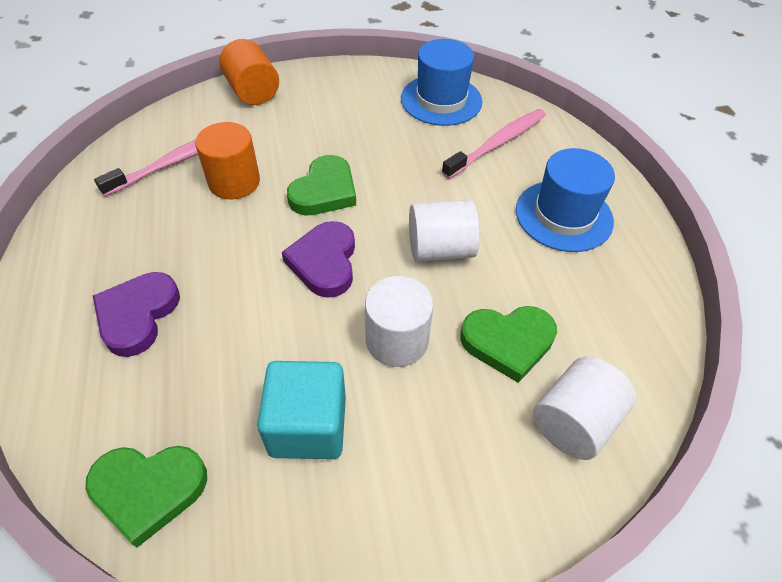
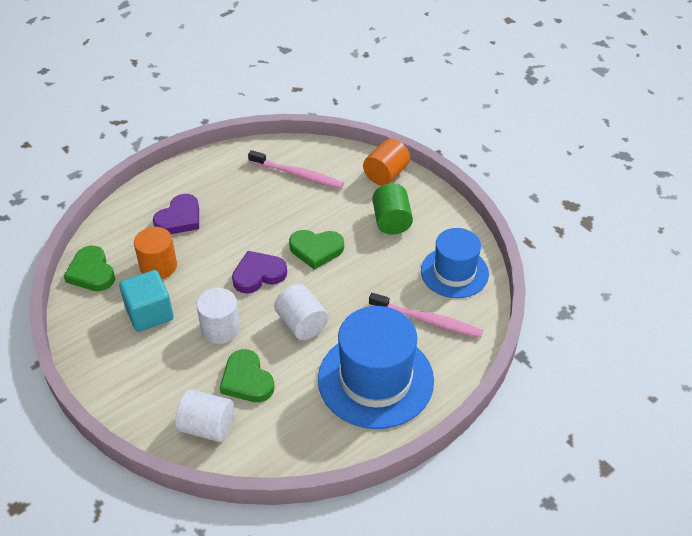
camera: 65 degrees right, 5 degrees down
purple heart [93,272,180,357] -> purple heart turned 135 degrees clockwise [153,194,199,234]
orange cylinder [195,122,260,199] -> orange cylinder moved to [134,227,177,279]
blue hat [516,148,615,252] -> blue hat [318,306,434,429], size x1.55
none -> green cylinder [372,183,413,235]

